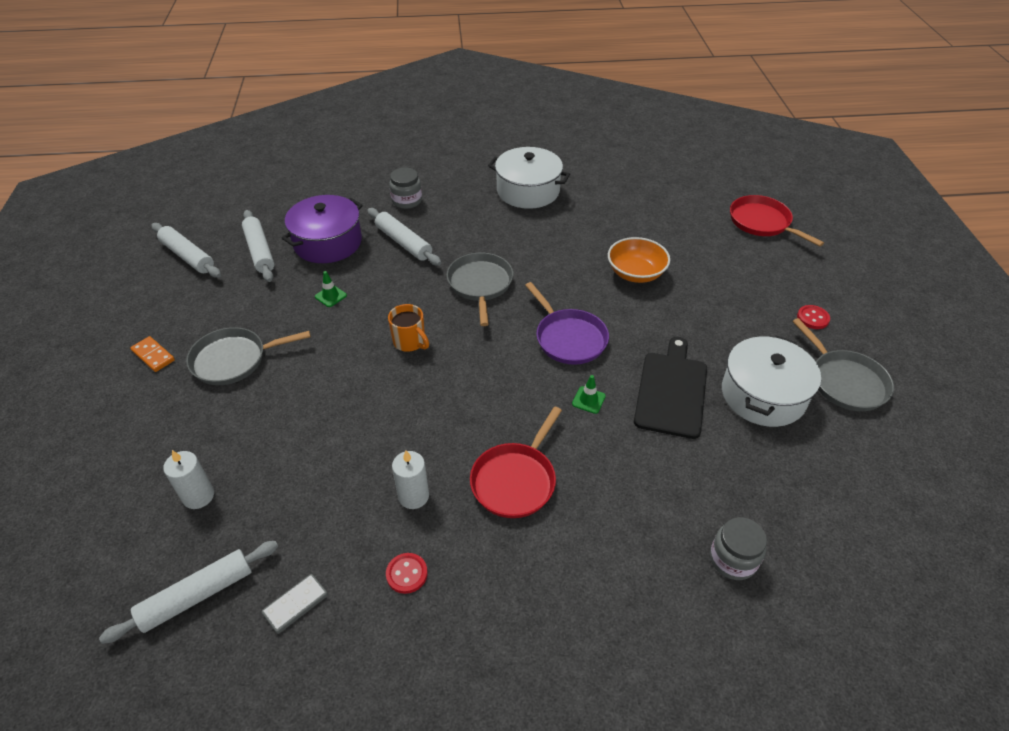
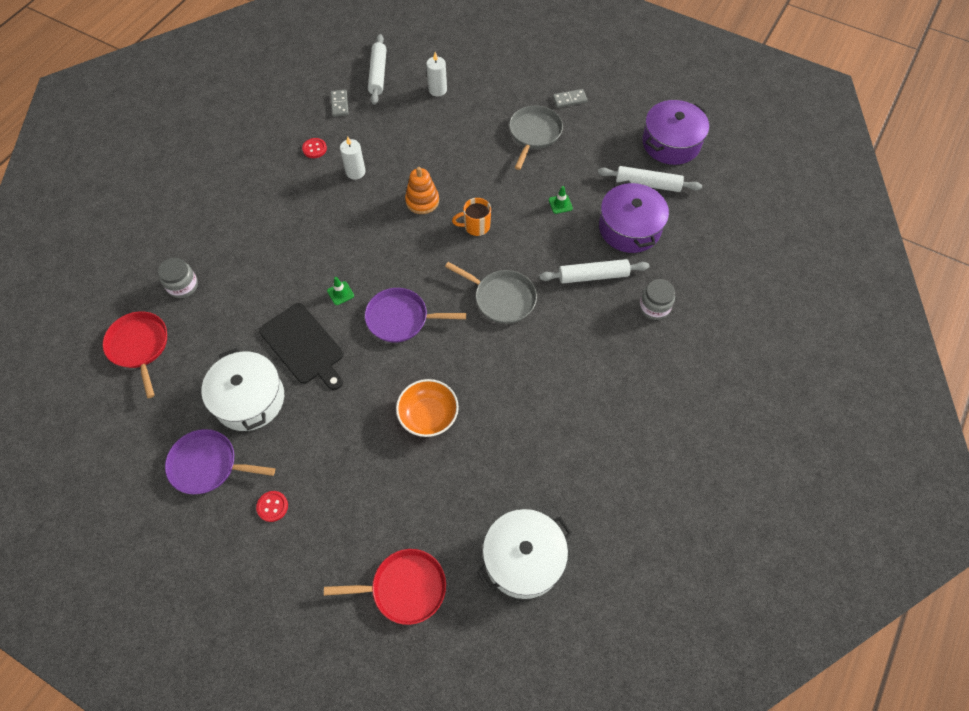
camera: 125 degrees right, 15 degrees up
orange domino [130,336,175,372] -> grey domino [553,89,588,108]
white rolling pin [152,223,221,278] -> purple pot [642,100,709,165]
red pan [470,406,562,518] -> red pan moved to [103,311,167,398]
white pot [488,147,570,209] -> white pot moved to [477,509,572,599]
grey pan [792,318,894,411] -> purple pan [165,429,275,494]
none -> orange stacking toy [405,167,439,214]

